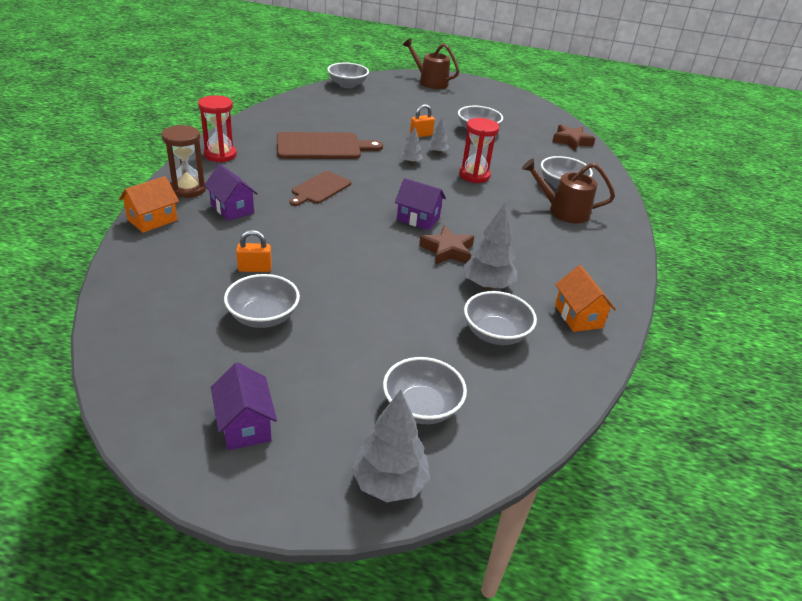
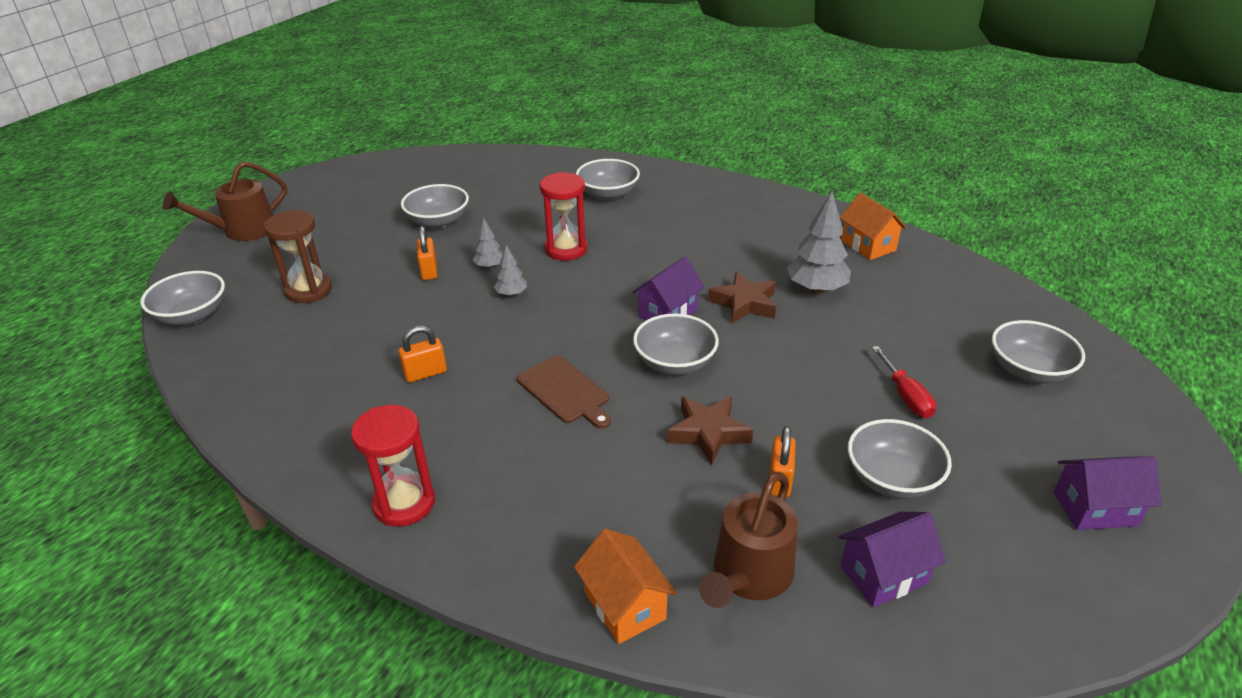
camera: 70 degrees left, 0 degrees up
brown hourglass [162,125,206,198] -> brown hourglass moved to [264,210,332,303]
purple house [204,164,258,221] -> purple house moved to [839,512,946,607]
brown cutting board [277,132,383,159] -> orange padlock [399,326,447,382]
grey tree [351,390,430,502] -> none
grey bowl [464,291,537,345] -> grey bowl moved to [633,314,719,375]
brown watering can [522,158,615,223] -> brown watering can moved to [699,472,798,608]
brown star [552,124,595,151] -> brown star moved to [667,396,753,465]
orange house [555,265,616,332] -> orange house turned 60 degrees clockwise [840,193,907,260]
none -> red screwdriver [872,346,936,418]

